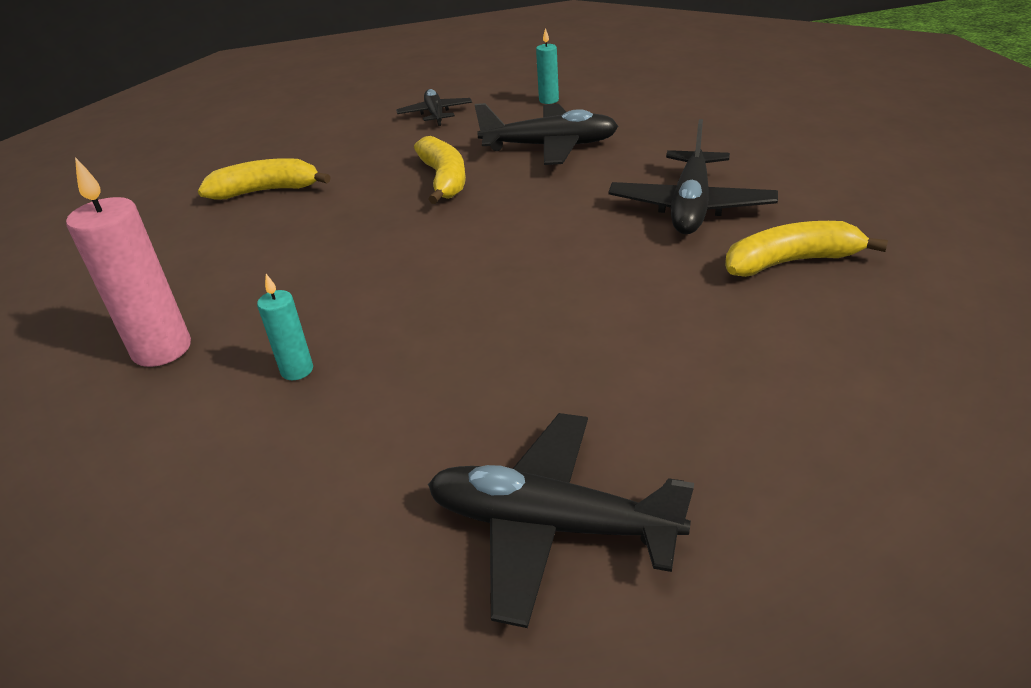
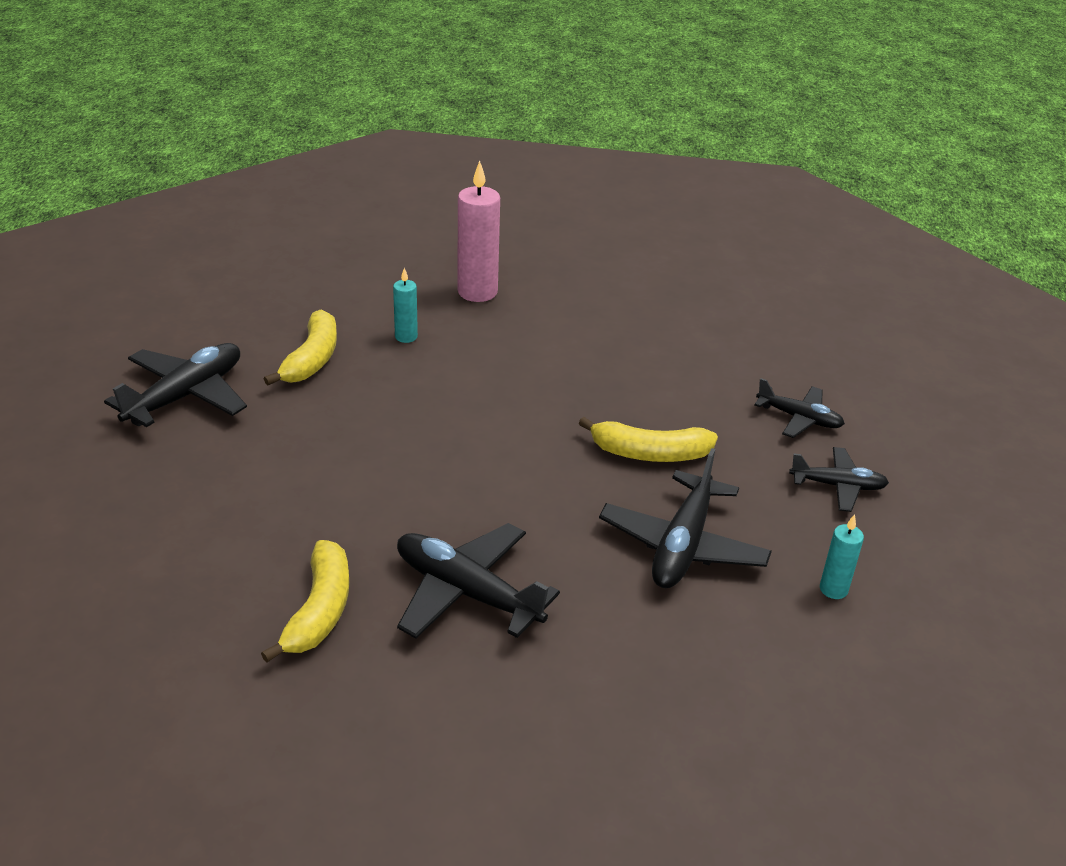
camera: 105 degrees right, 0 degrees up
yellow banana [198,158,330,200] -> yellow banana moved to [264,310,337,385]
none -> black plane [754,378,845,438]

